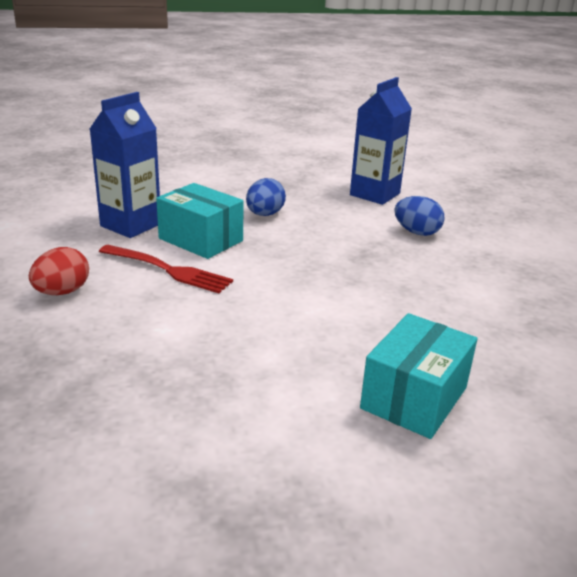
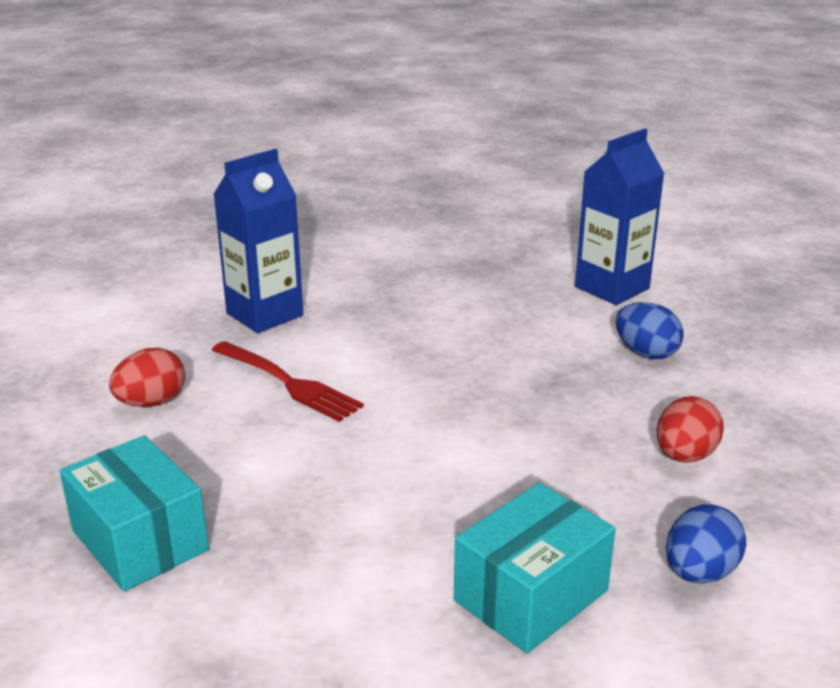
camera: 15 degrees right, 0 degrees up
turquoise box [156,183,244,259] -> turquoise box moved to [60,435,209,592]
blue egg [246,178,286,216] -> blue egg moved to [666,504,746,584]
none -> red egg [657,396,724,463]

